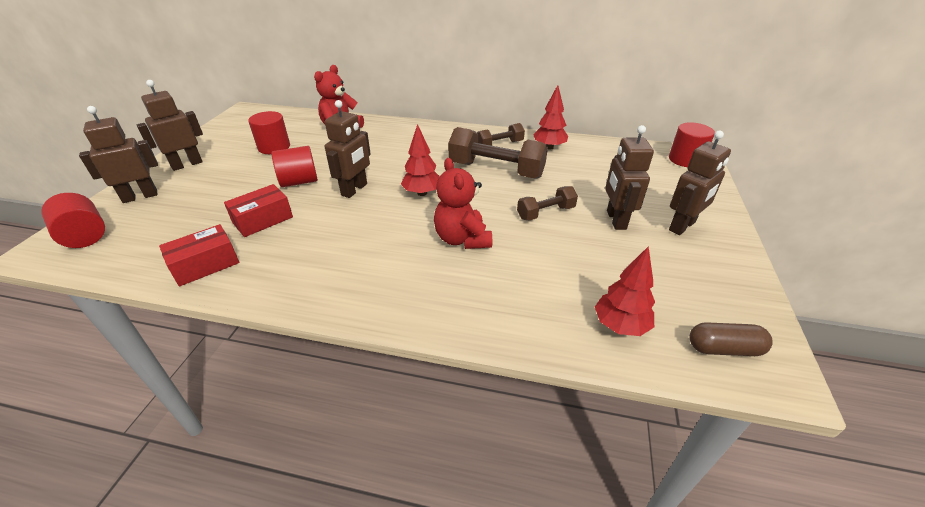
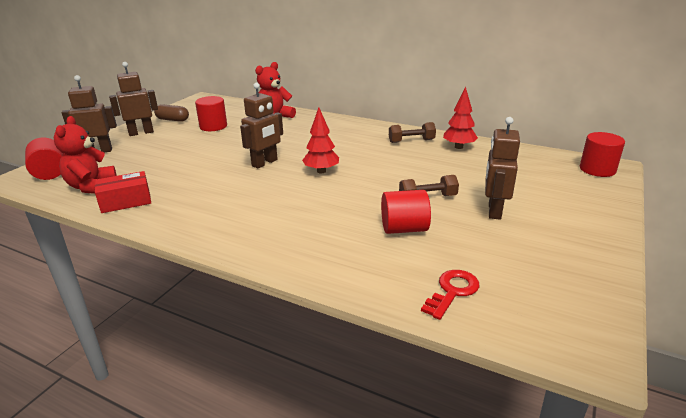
camera: 15 degrees right, 10 degrees down
red box [224,184,293,237] -> none
red cylinder [272,146,318,187] -> red cylinder moved to [381,190,431,234]
red teddy bear [434,158,492,249] -> red teddy bear moved to [54,116,117,194]
brown dumbbell [448,127,548,179] -> none
red tree [595,246,655,336] -> red key [421,270,479,320]
brown robot [669,131,731,235] -> none
brown capsule [689,322,773,356] -> brown capsule moved to [154,104,189,122]

